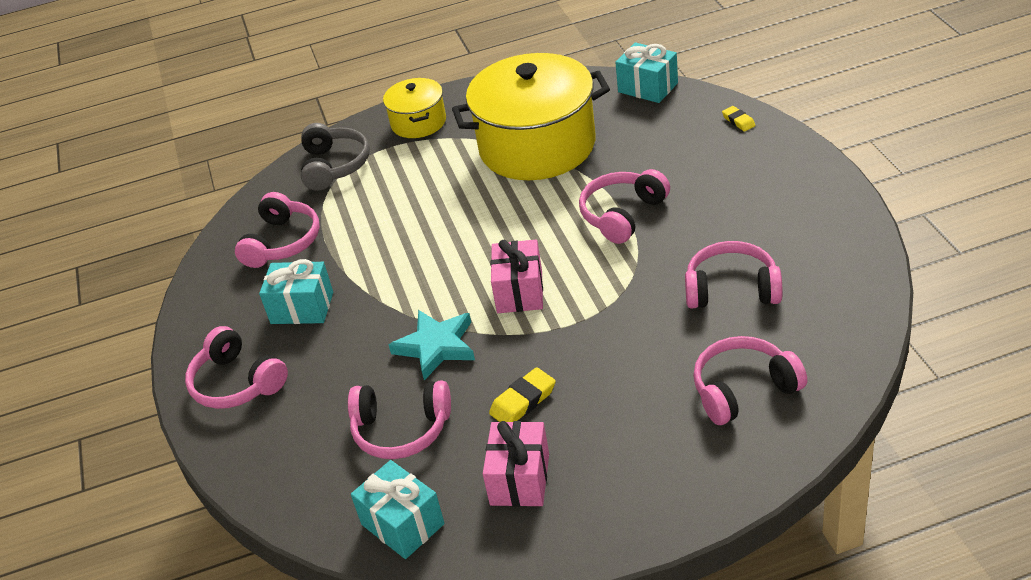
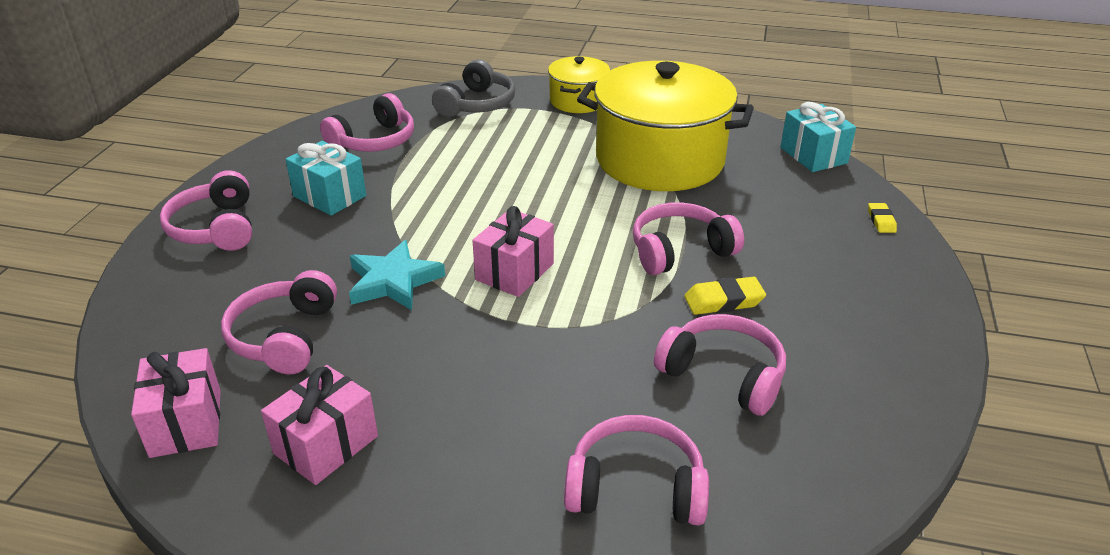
camera: 25 degrees right, 5 degrees down
pink headphones [348,381,451,459] -> pink headphones turned 60 degrees clockwise [221,270,337,374]
turquoise gift [351,460,445,559] -> pink gift [131,348,221,458]
yellow eraser [489,367,556,422] -> yellow eraser moved to [684,277,766,315]

